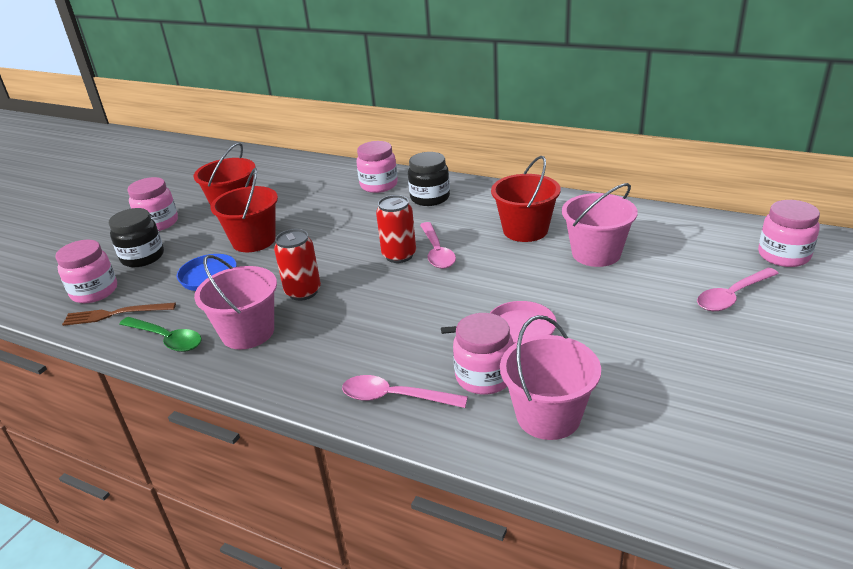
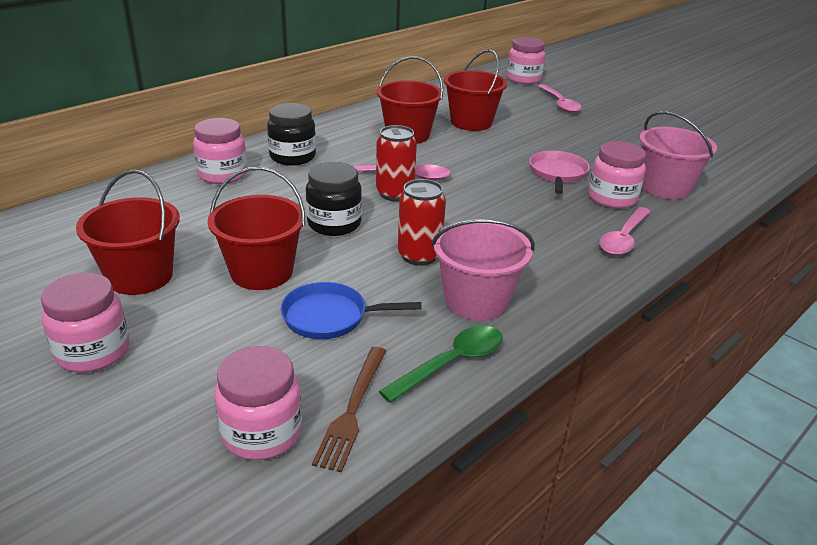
camera: 75 degrees left, 0 degrees up
black jar [109,208,164,267] -> black jar moved to [306,162,362,236]
pink bucket [562,183,638,267] -> red bucket [444,49,507,131]

